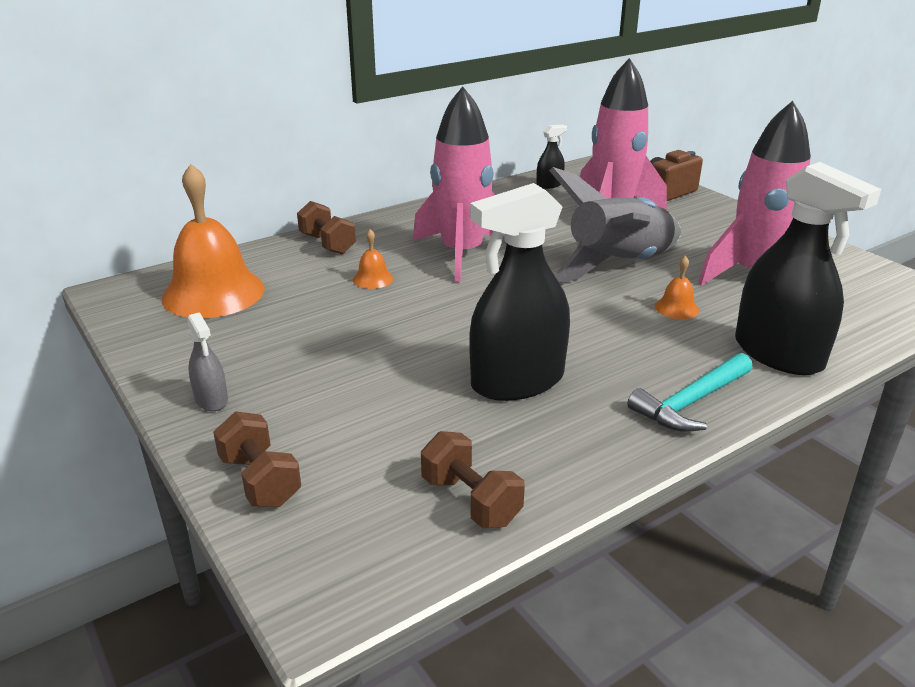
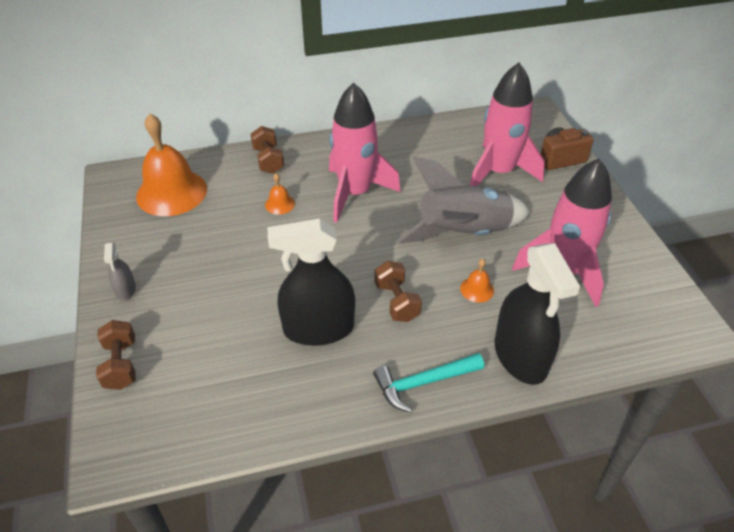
camera: 20 degrees right, 15 degrees up
brown dumbbell [421,431,525,528] -> brown dumbbell moved to [374,261,422,322]
black spray bottle [536,125,567,189] -> none

